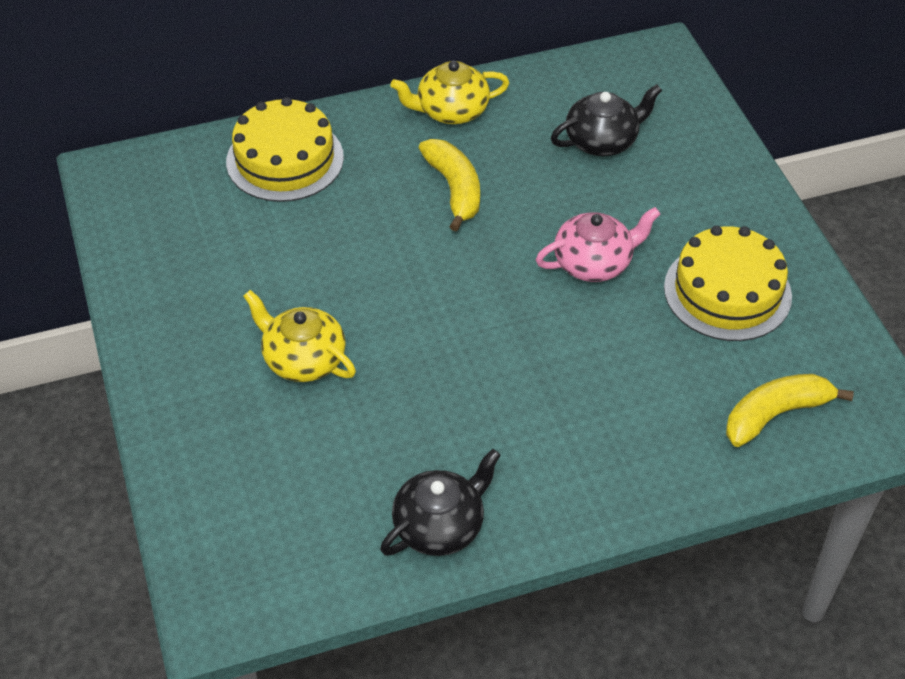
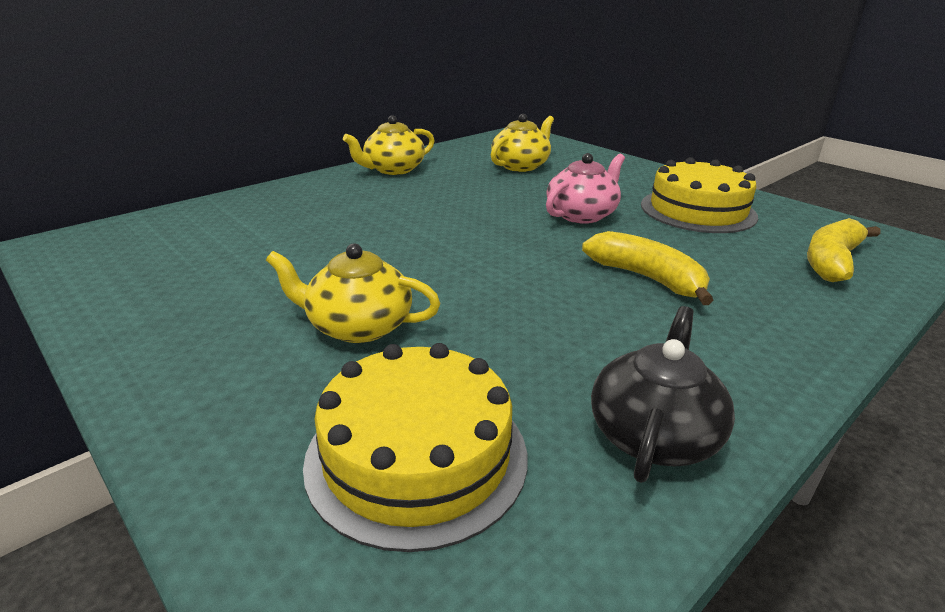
camera: 25 degrees left, 20 degrees down
yellow cake [226,97,344,202] -> yellow cake moved to [303,343,527,552]
yellow banana [419,139,480,231] -> yellow banana moved to [582,231,713,305]
black teapot [551,84,662,156] -> yellow teapot [491,114,554,172]

